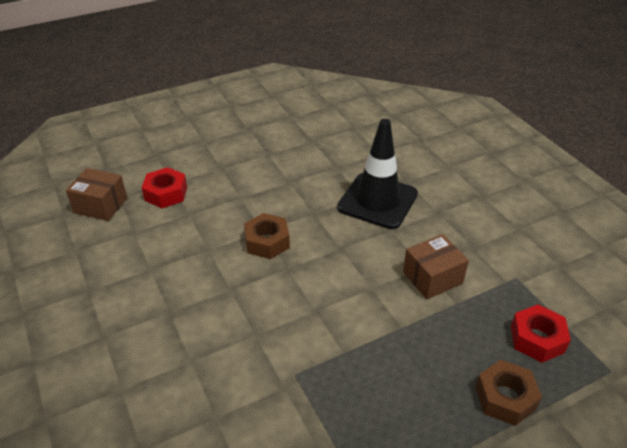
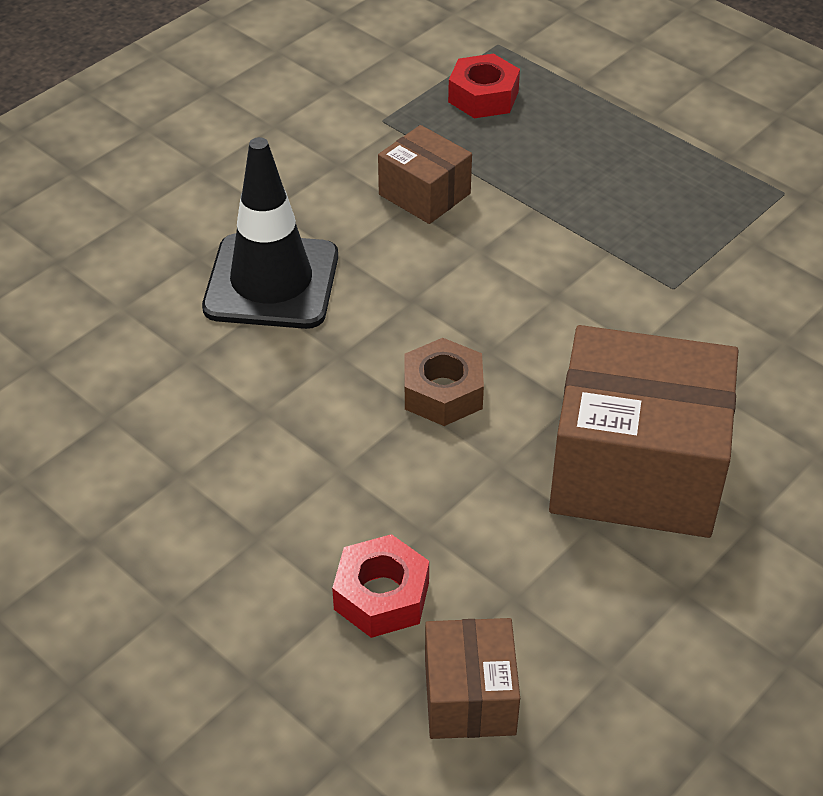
camera: 110 degrees left, 5 degrees up
brown nut [476,360,542,426] -> none
none -> brown box [549,325,738,538]

